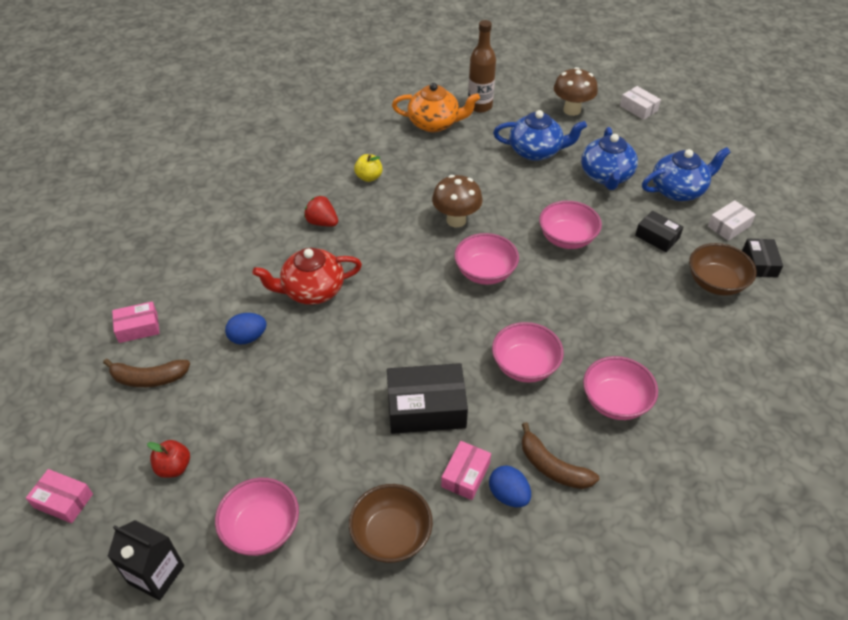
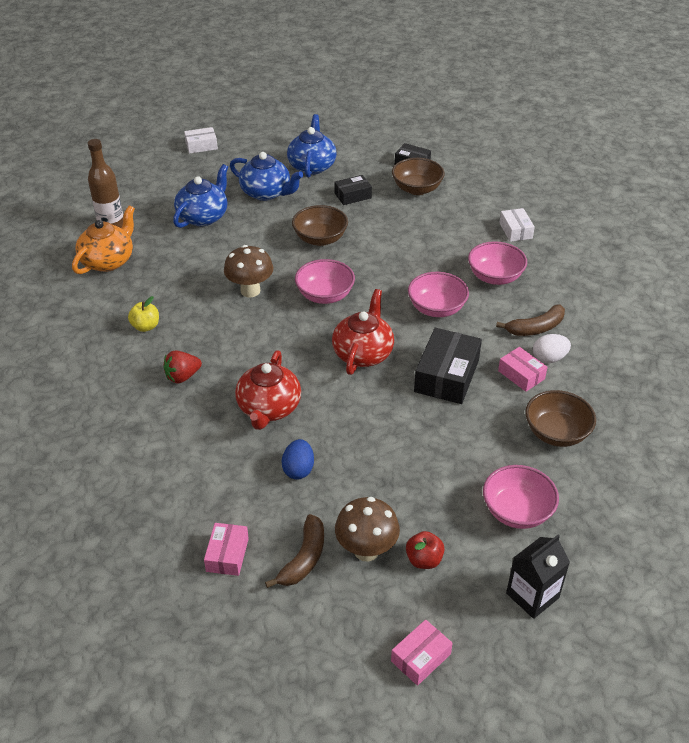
camera: 65 degrees left, 5 degrees down
blue egg [489,465,531,508] -> white egg [533,334,571,363]
pink bowl [539,201,602,249] -> brown bowl [292,205,348,246]
brown mushroom [554,67,598,116] -> brown mushroom moved to [335,497,400,562]
white box [708,200,756,241] -> white box moved to [499,208,535,242]
none -> red teapot [332,289,394,375]

